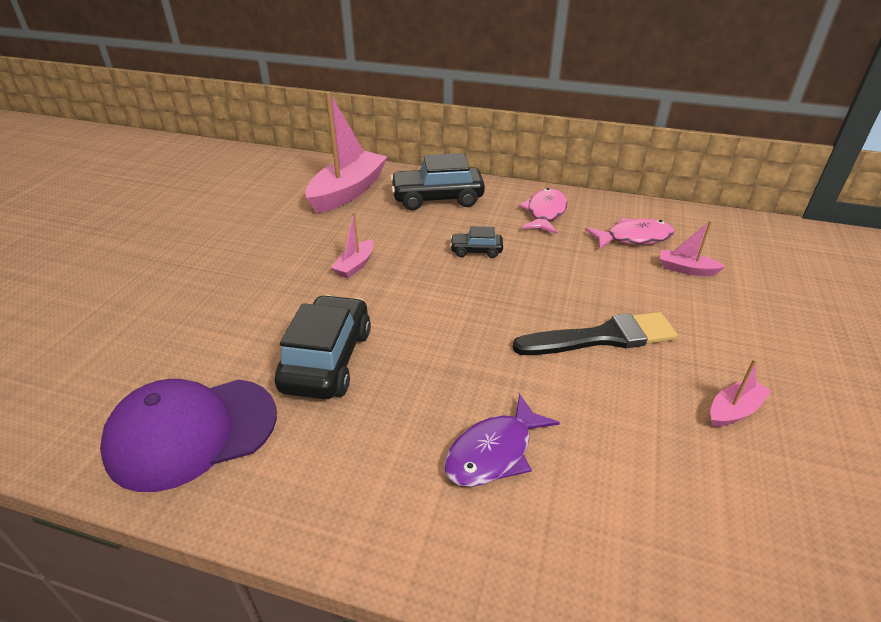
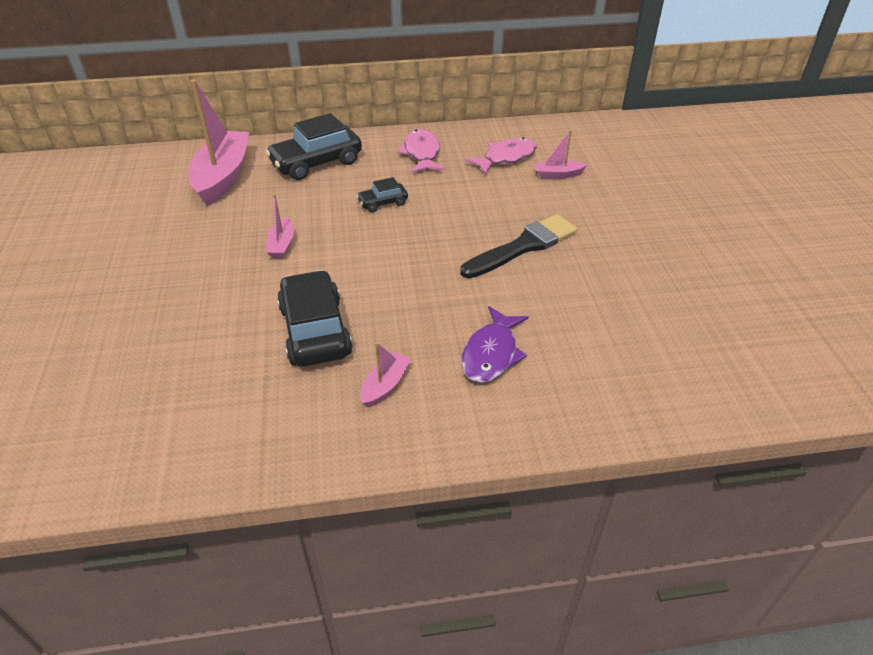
camera: 25 degrees left, 5 degrees up
purple cap [100,379,277,492] -> none
pink boat [710,359,772,427] -> pink boat moved to [360,342,411,408]

